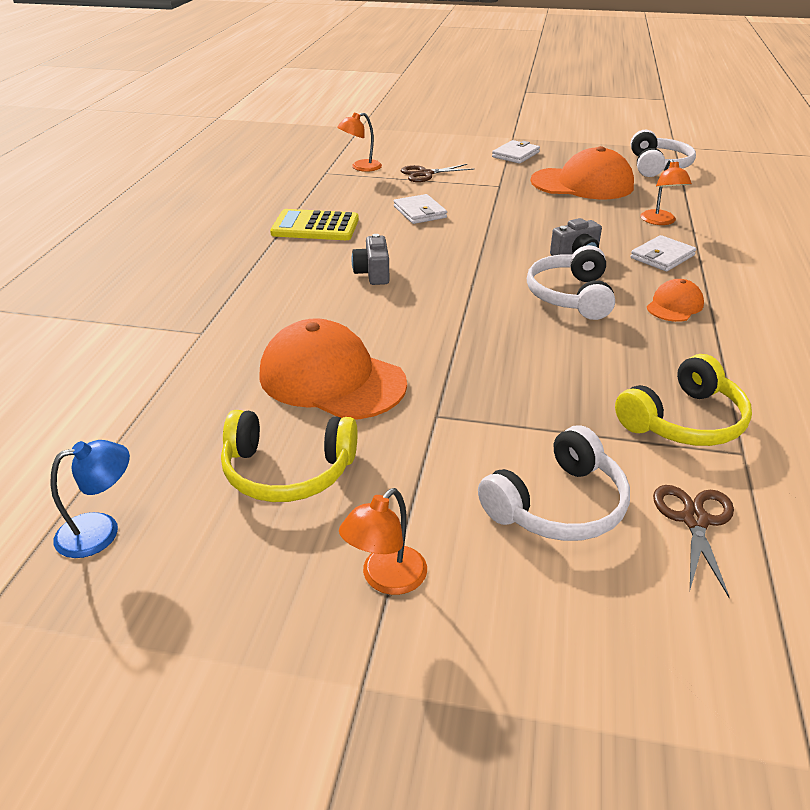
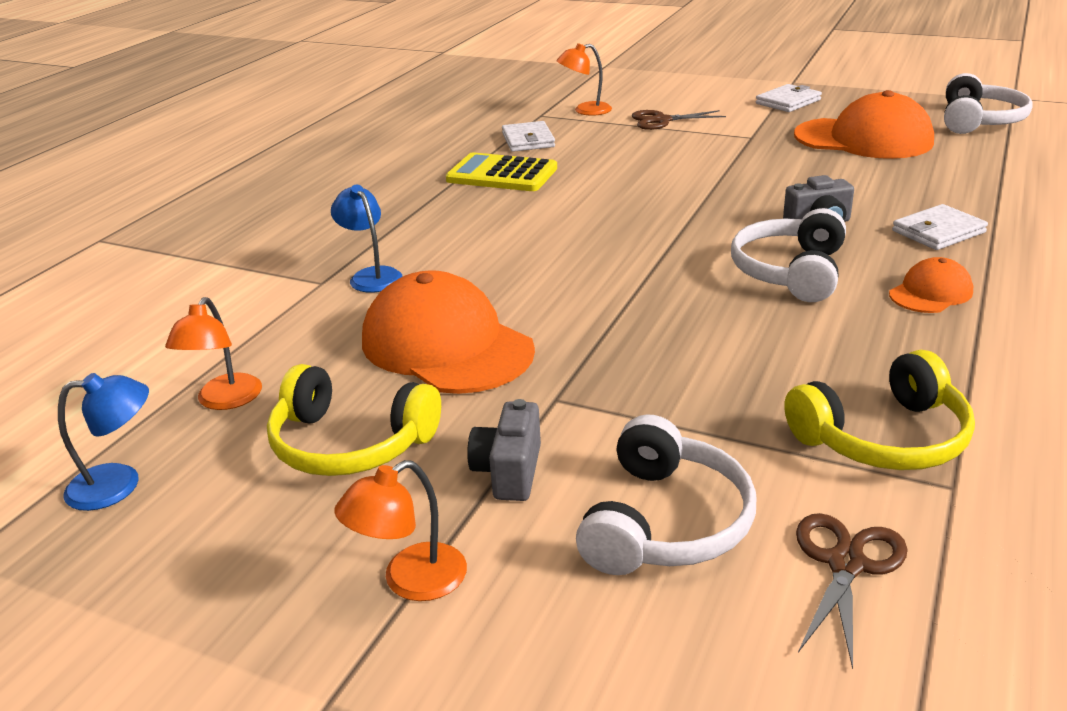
camera: 15 degrees right, 5 degrees down
grey camera [352,234,389,285] -> grey camera moved to [467,399,541,501]
white wallet [394,194,447,224] -> white wallet moved to [502,121,555,152]
white headphones [478,425,630,541] -> white headphones turned 45 degrees counterclockwise [576,414,756,575]
orange lamp [640,159,692,225] -> orange lamp moved to [165,297,262,410]
none -> blue lamp [331,185,402,293]

